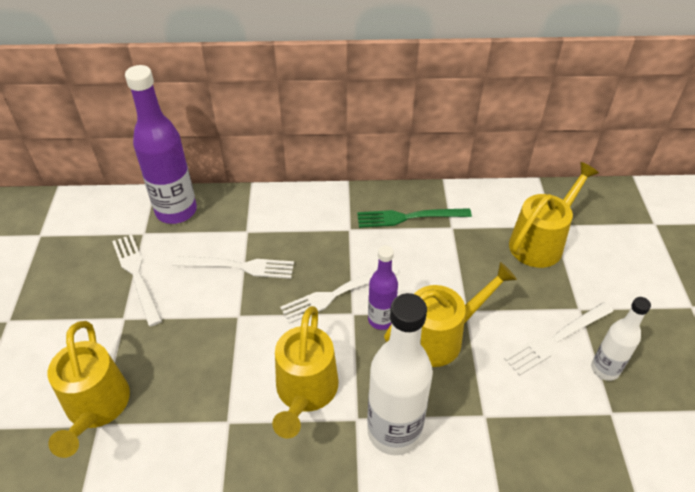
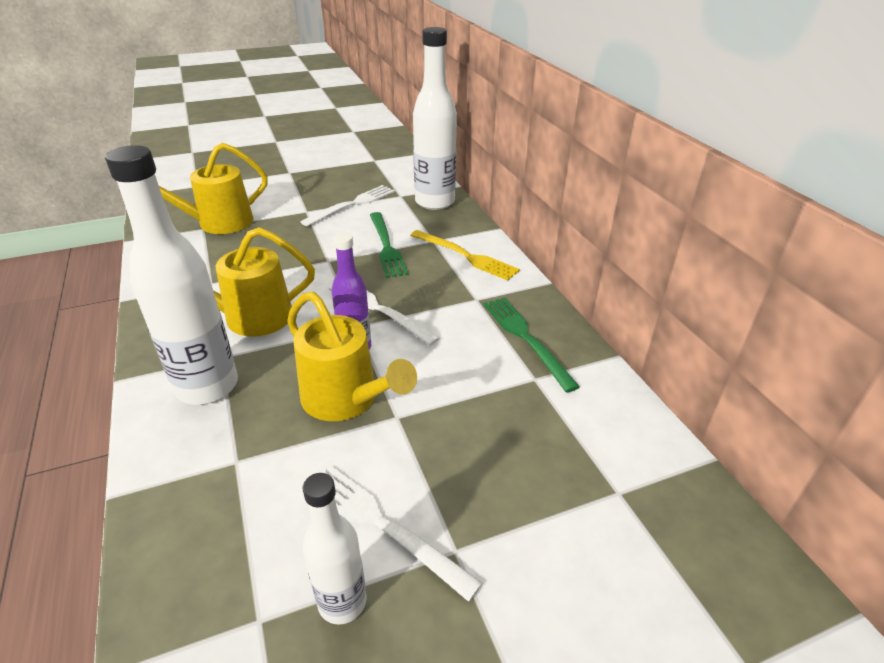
camera: 70 degrees right, 10 degrees down
purple bottle [125,65,197,224] -> white bottle [413,27,457,210]
white fork [172,256,294,279] -> green fork [370,212,408,278]
yellow watering can [509,162,599,268] -> none
none -> yellow fork [410,230,520,281]

